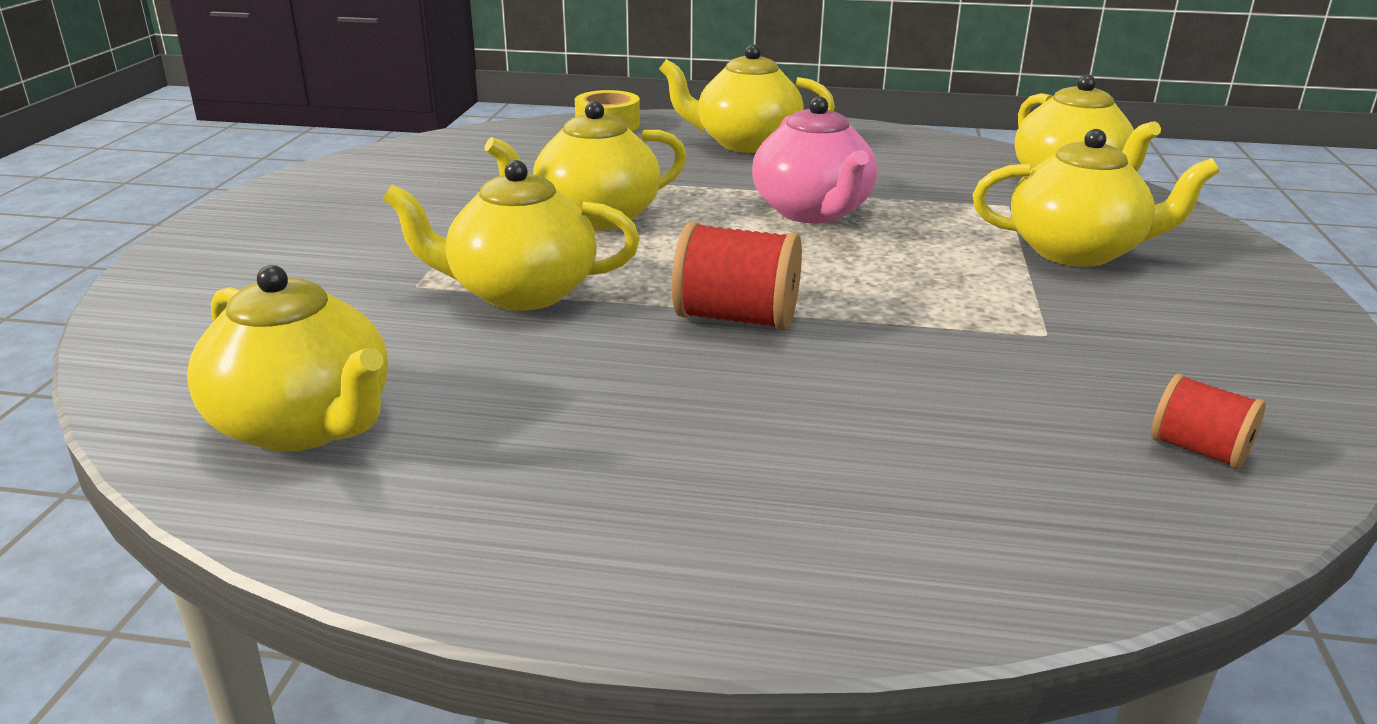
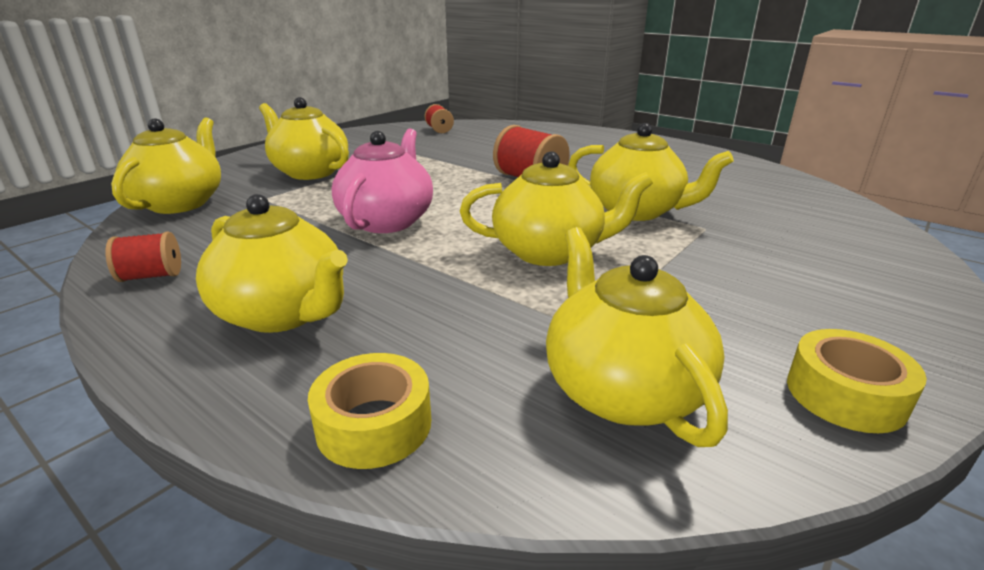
camera: 150 degrees left, 0 degrees up
yellow teapot [187,265,388,452] -> yellow teapot moved to [546,227,728,447]
none -> red spool [105,232,181,282]
none -> yellow tape [787,329,927,433]

